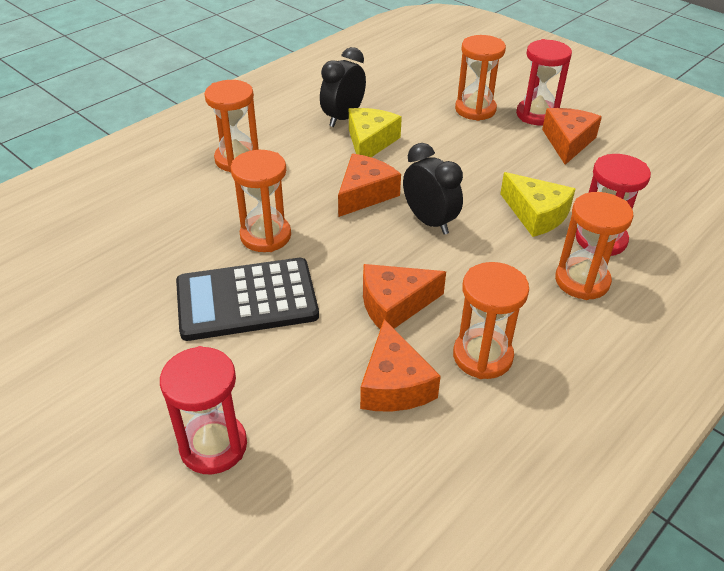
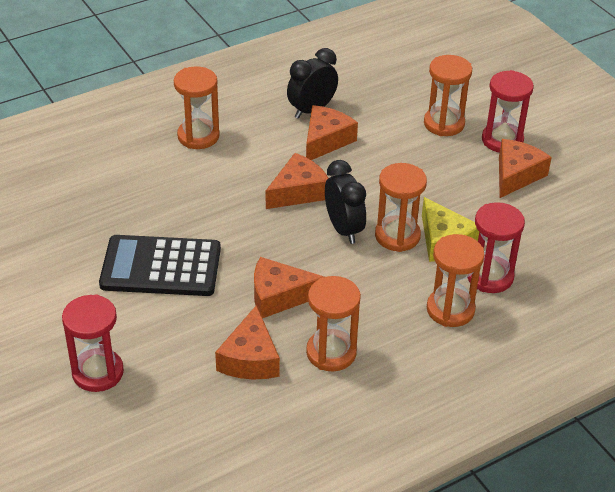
camera: 15 degrees right, 0 degrees up
orange hourglass [231,150,291,252] -> orange hourglass moved to [375,163,427,252]
yellow cheese [349,108,402,157] -> orange cheese [306,105,358,160]

